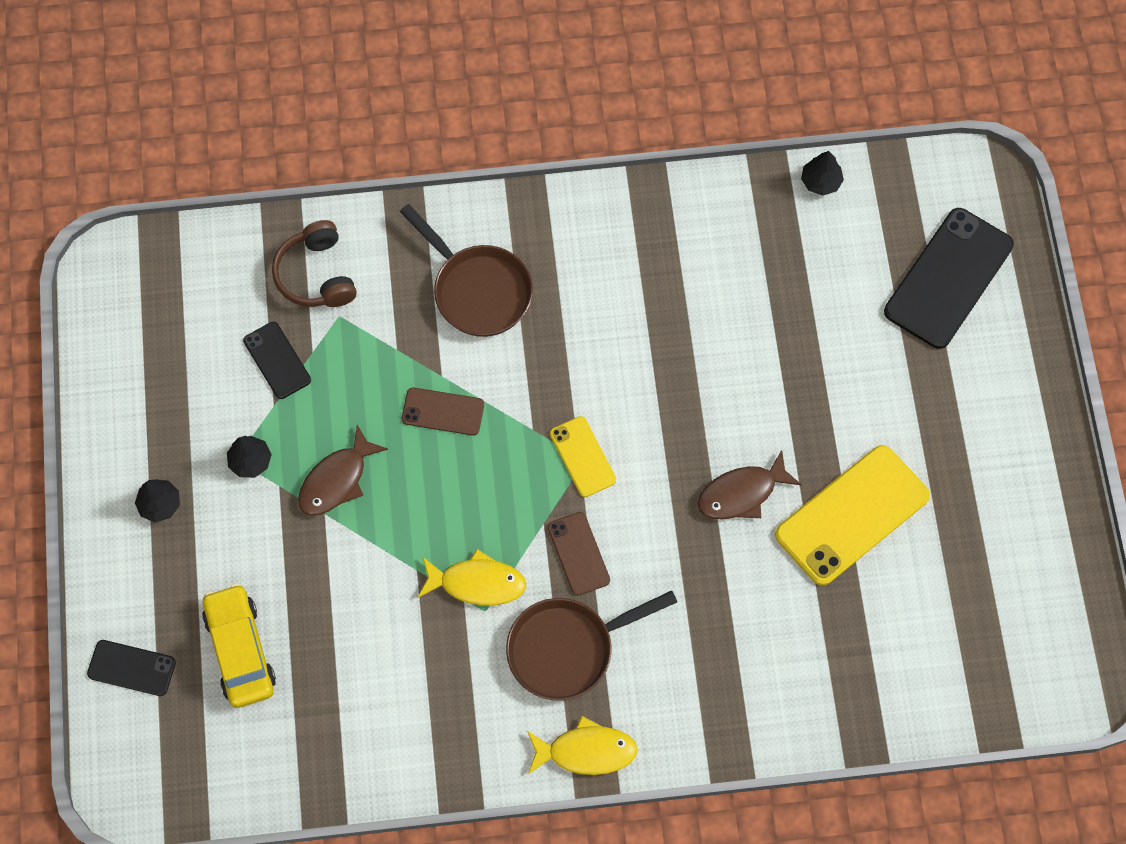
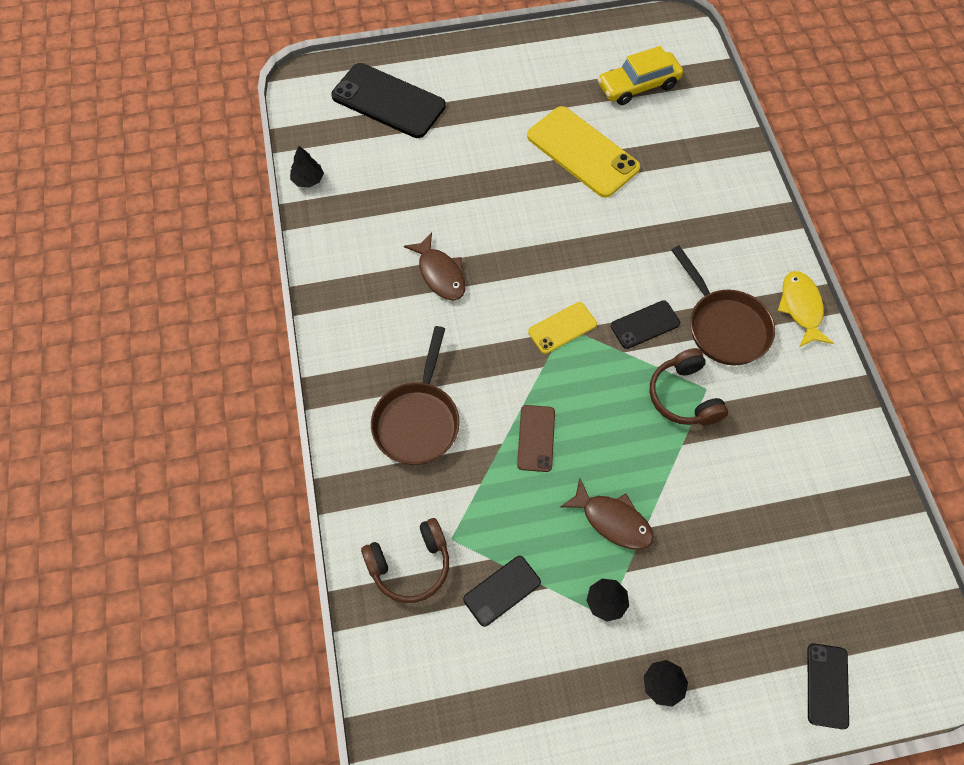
camera: 95 degrees left, 5 degrees down
yellow car [202,583,276,708] -> yellow car moved to [597,46,683,105]
brown pan [400,204,533,337] -> brown pan turned 150 degrees clockwise [371,326,460,465]
yellow fish [418,549,526,606] -> brown headphones [650,348,728,426]
brown phone [548,512,610,596] -> black phone [611,300,680,349]
brown fish [697,450,802,519] -> brown fish moved to [404,232,466,301]

